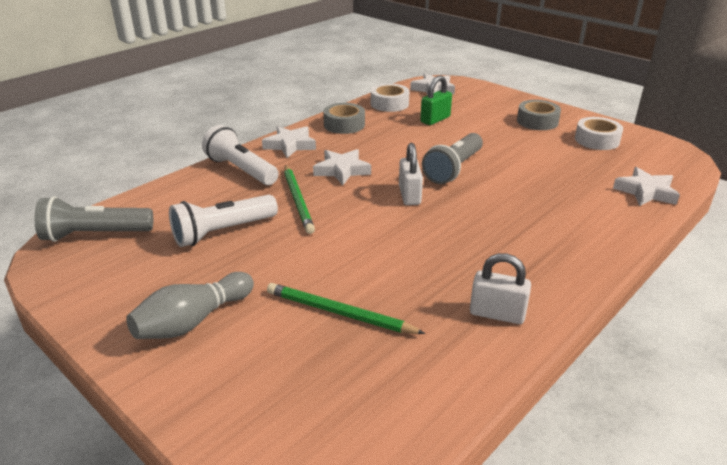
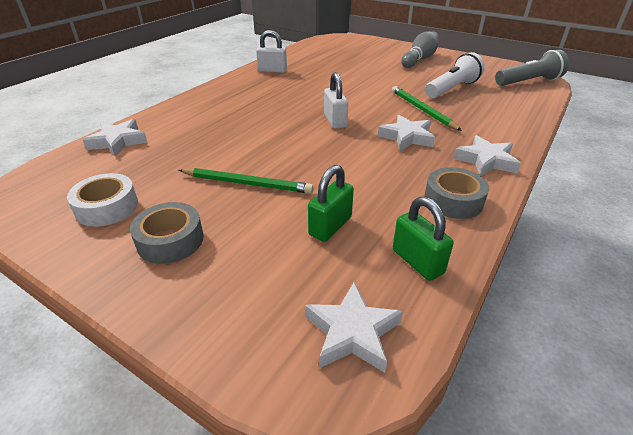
camera: 170 degrees right, 5 degrees up
white flashlight [202,125,279,185] -> none
green pencil [267,283,426,334] -> green pencil moved to [178,168,314,194]
white tape [371,84,409,112] -> green padlock [393,197,454,281]
grey flashlight [422,133,483,184] -> none

